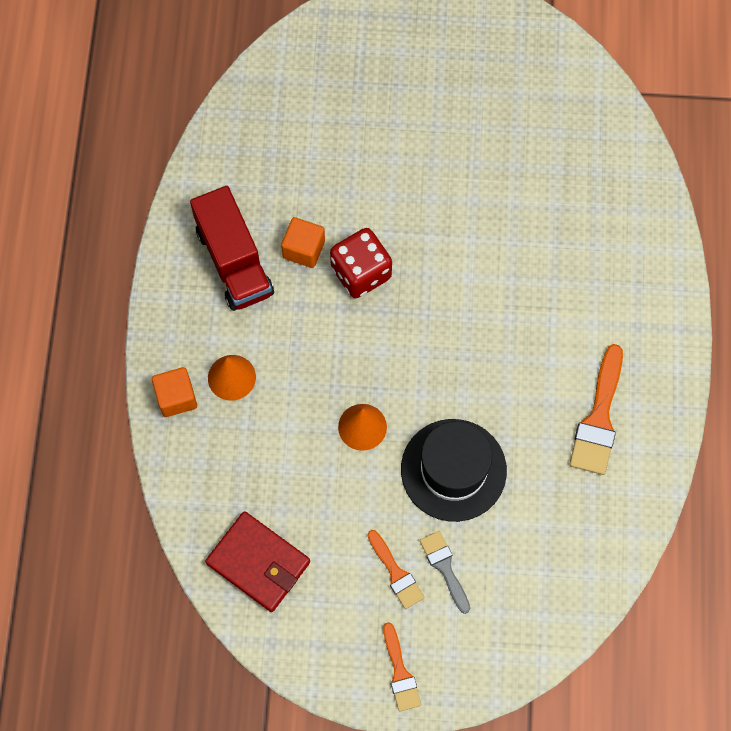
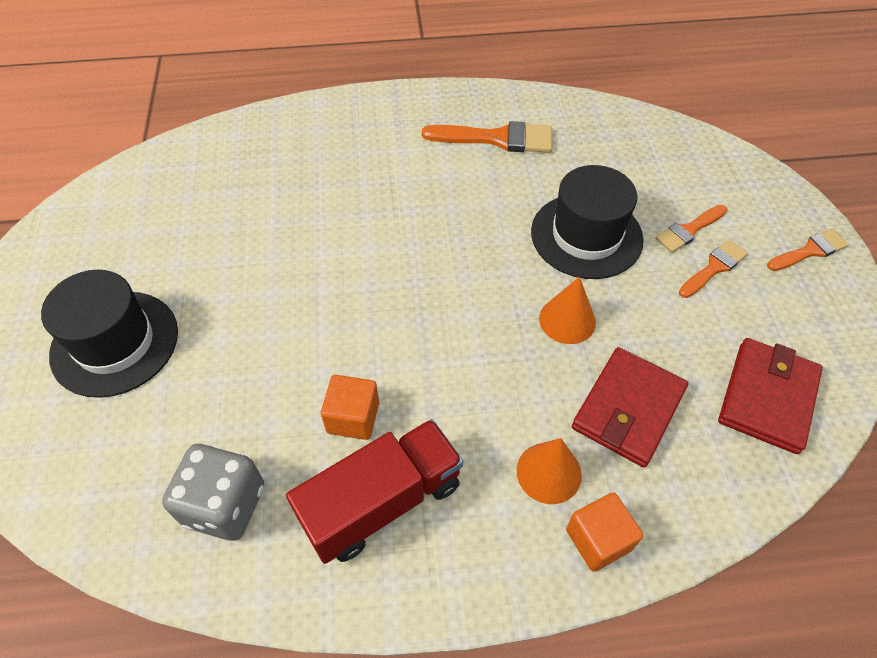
camera: 100 degrees left, 15 degrees down
red dice [330,228,392,298] -> none
grey brush [420,531,470,614] -> orange brush [655,205,727,253]
none -> black hat [41,270,178,398]
none -> grey dice [162,444,264,541]
none -> red wallet [572,347,688,468]

